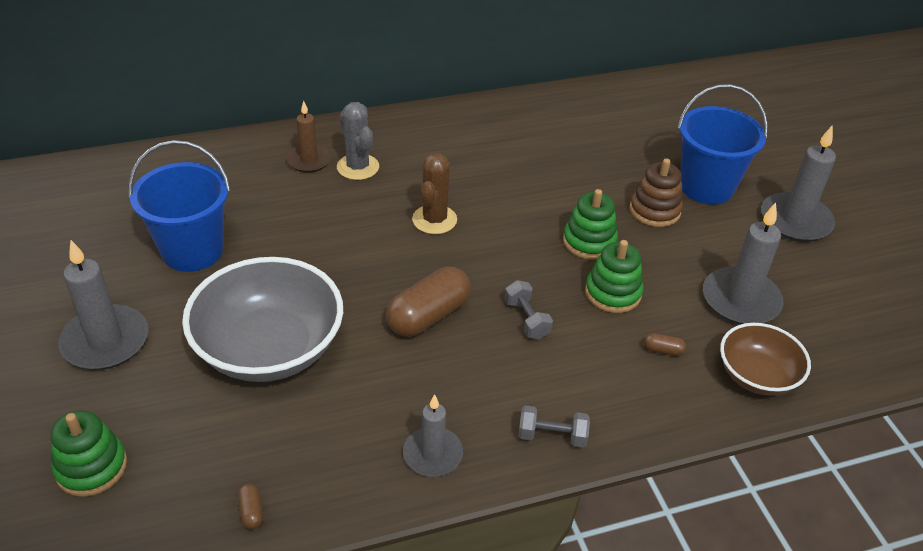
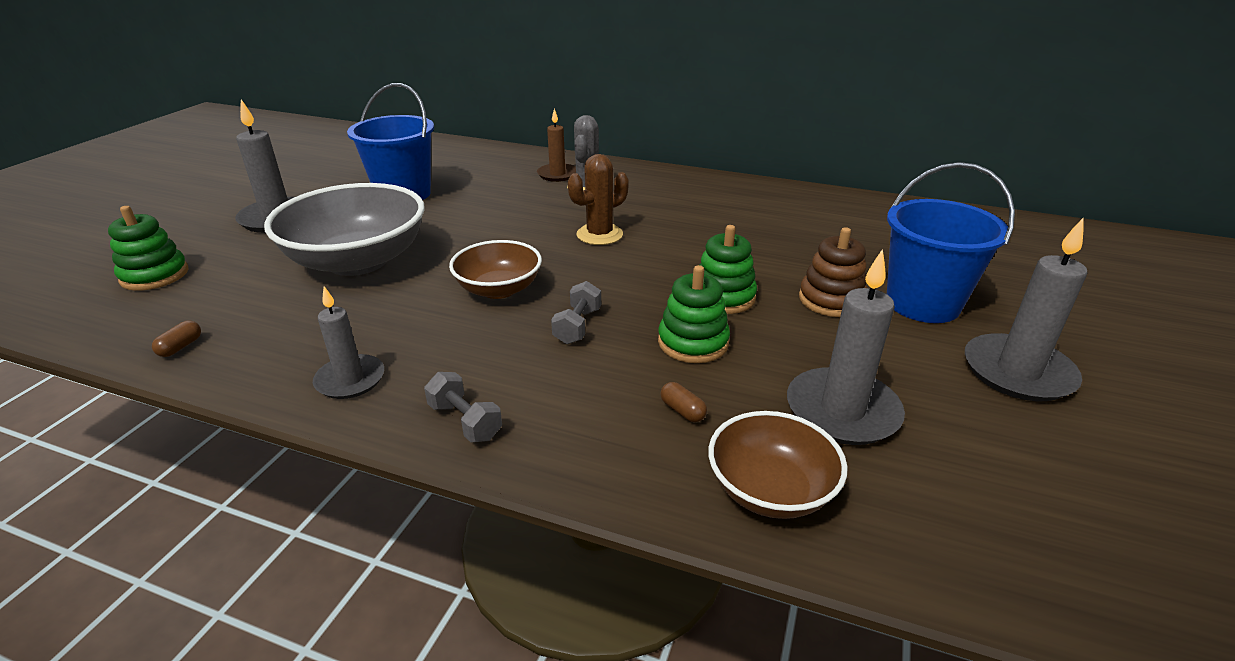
camera: 40 degrees right, 10 degrees down
brown capsule [386,267,471,337] -> brown bowl [449,240,542,299]

